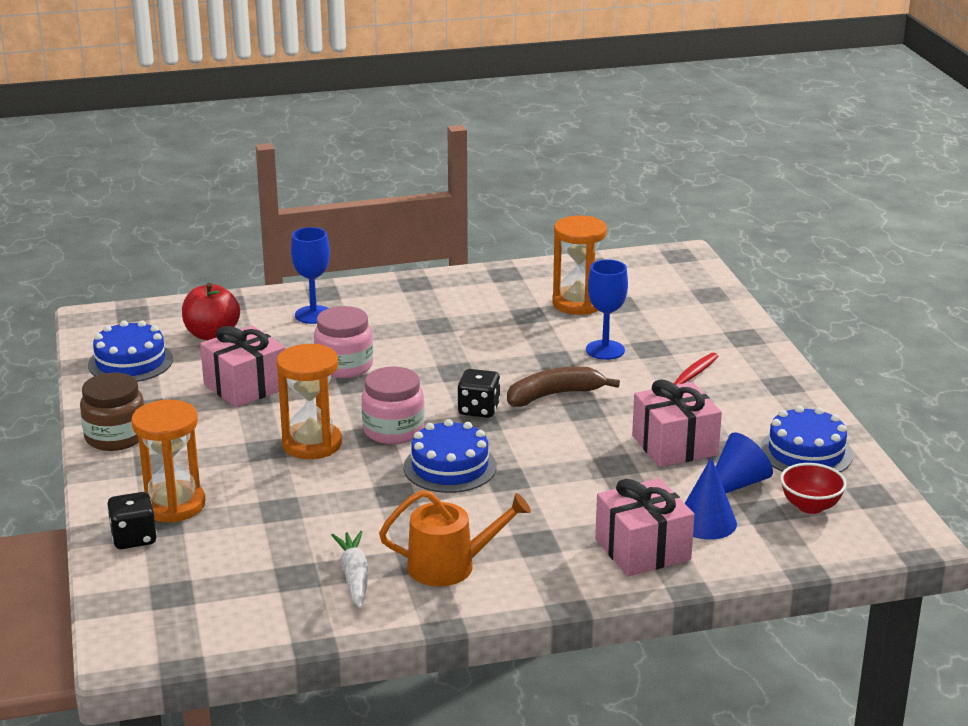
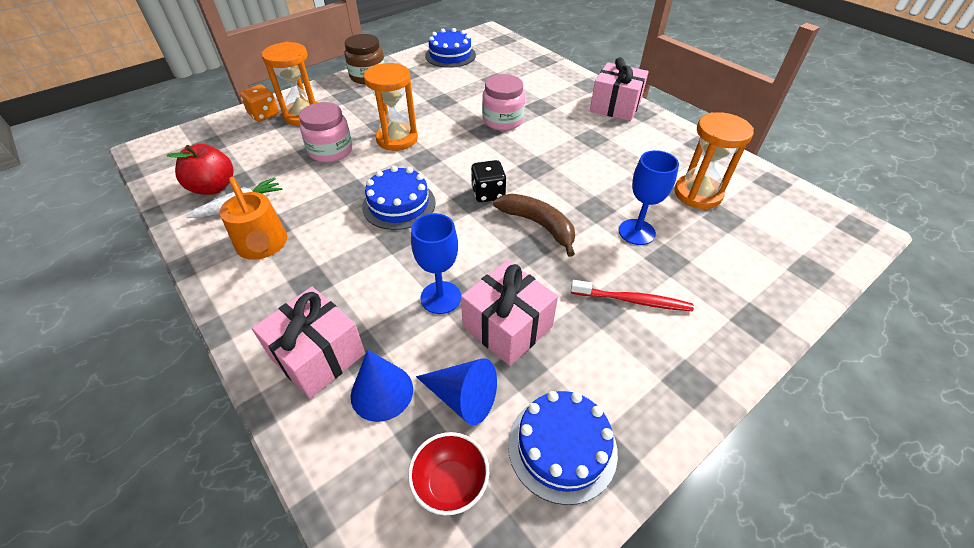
camera: 65 degrees right, 20 degrees up
black dice [107,492,157,549] -> orange dice [240,85,279,122]
red apple [182,283,240,340] -> red apple moved to [167,144,234,195]
pink gift [200,325,288,408] -> pink gift moved to [590,57,649,121]
blue goblet [291,227,330,324] -> blue goblet moved to [411,213,461,314]
pink jar [362,366,425,444] -> pink jar moved to [299,102,352,162]

